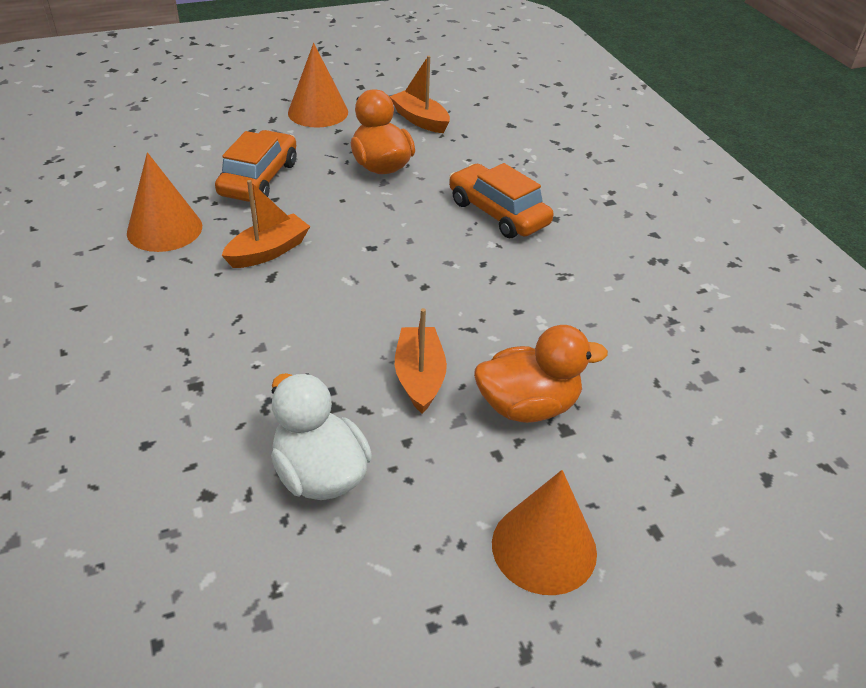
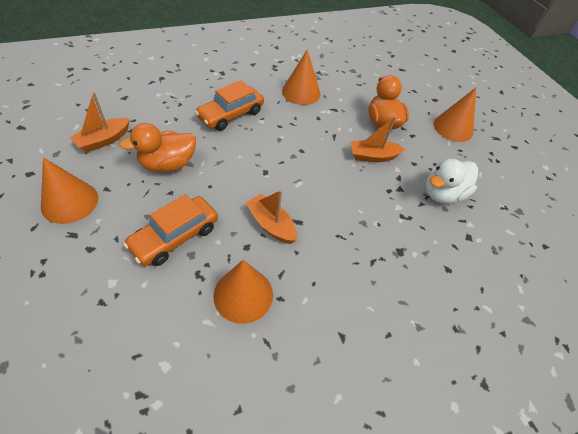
camera: 95 degrees left, 10 degrees up
orange car [215,130,296,202] -> orange car turned 60 degrees counterclockwise [123,194,218,266]
none -> orange cone [282,49,321,105]

